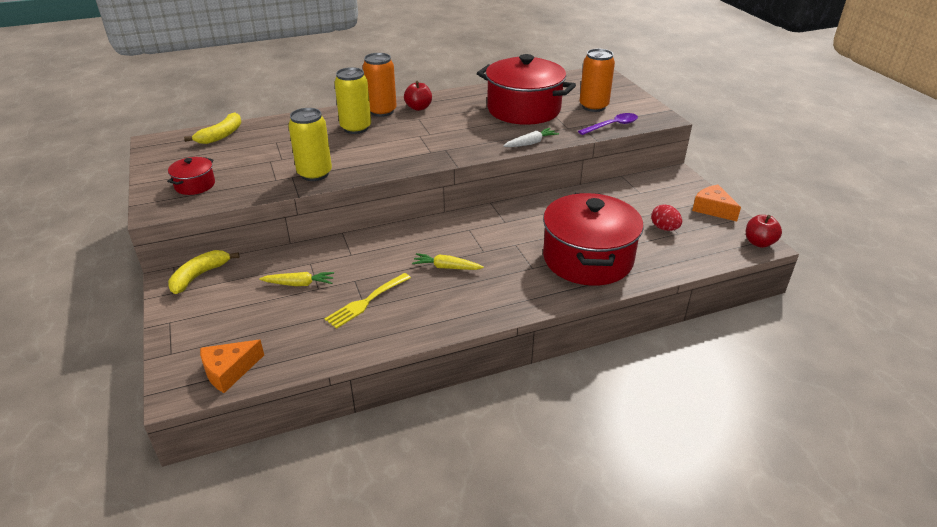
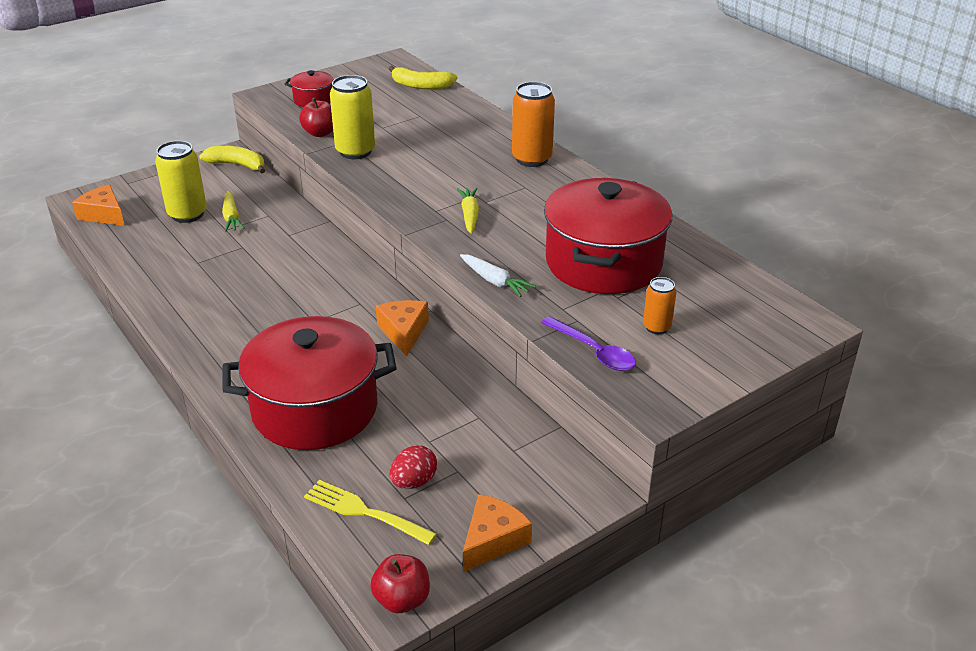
camera: 75 degrees right, 0 degrees up
yellow fork [325,273,411,329] -> yellow fork moved to [304,480,437,545]
yellow can [334,67,371,134] -> yellow can moved to [155,141,207,223]
red apple [404,81,432,111] -> red apple moved to [299,98,333,137]
yellow carrot [412,253,484,270] -> yellow carrot moved to [457,188,479,234]
orange can [580,49,615,112] -> orange can [643,277,676,334], size x0.56
none -> orange cheese [376,300,429,356]

